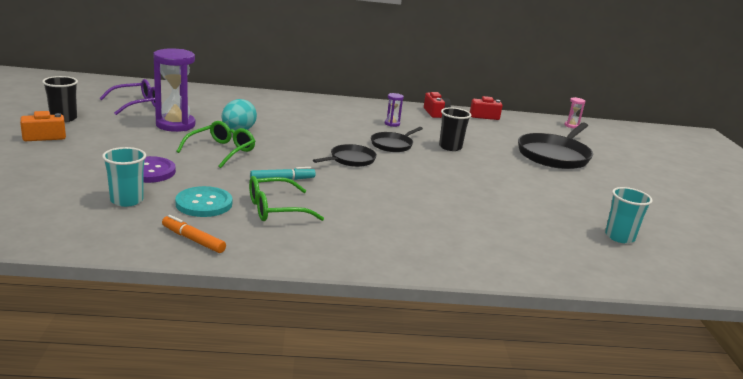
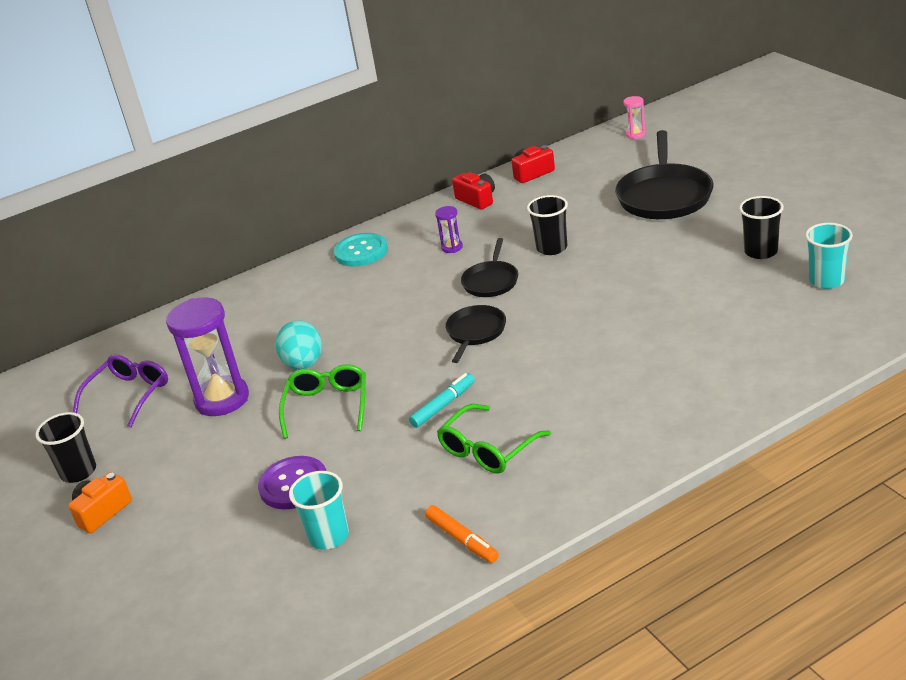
camera: 20 degrees left, 10 degrees up
orange marker [162,215,226,253] -> orange marker turned 135 degrees counterclockwise [425,505,499,563]
turquoise button [175,186,233,217] -> turquoise button moved to [334,233,388,267]
none -> black cup [739,196,784,259]

